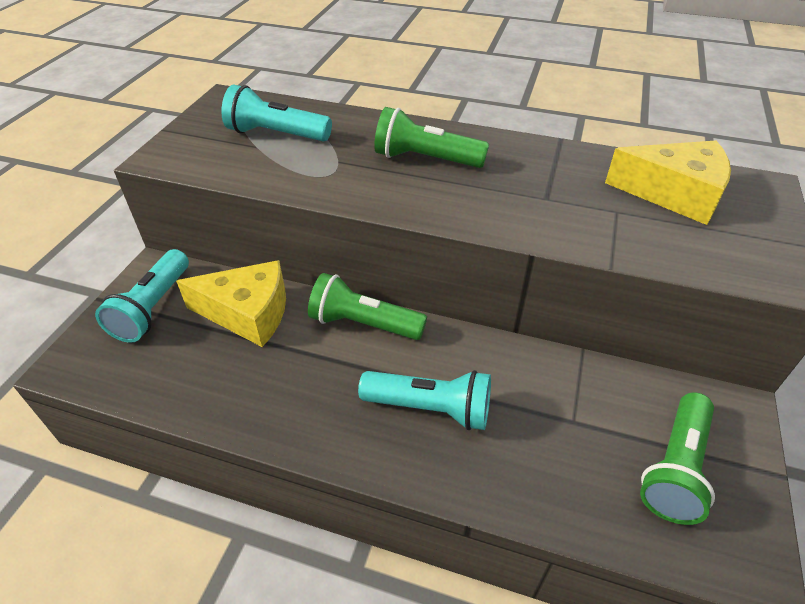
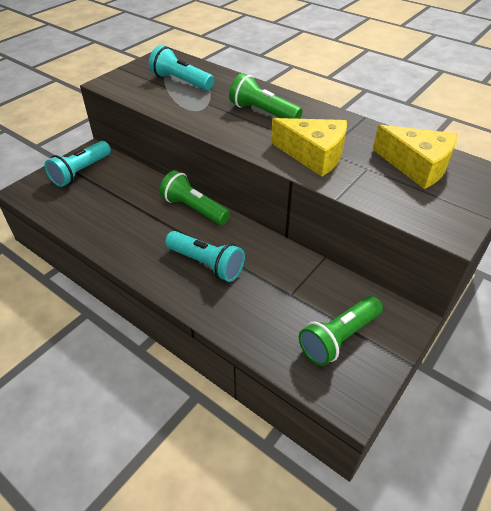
camera: 20 degrees right, 0 degrees up
yellow cheese [176,260,286,347] -> yellow cheese moved to [271,118,347,176]

